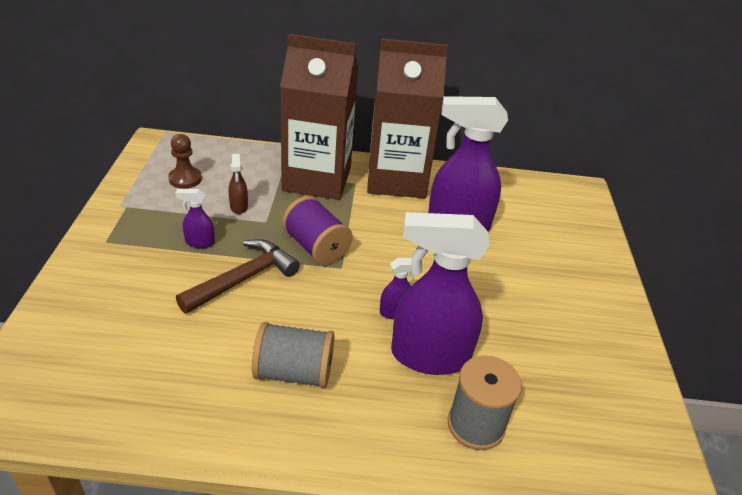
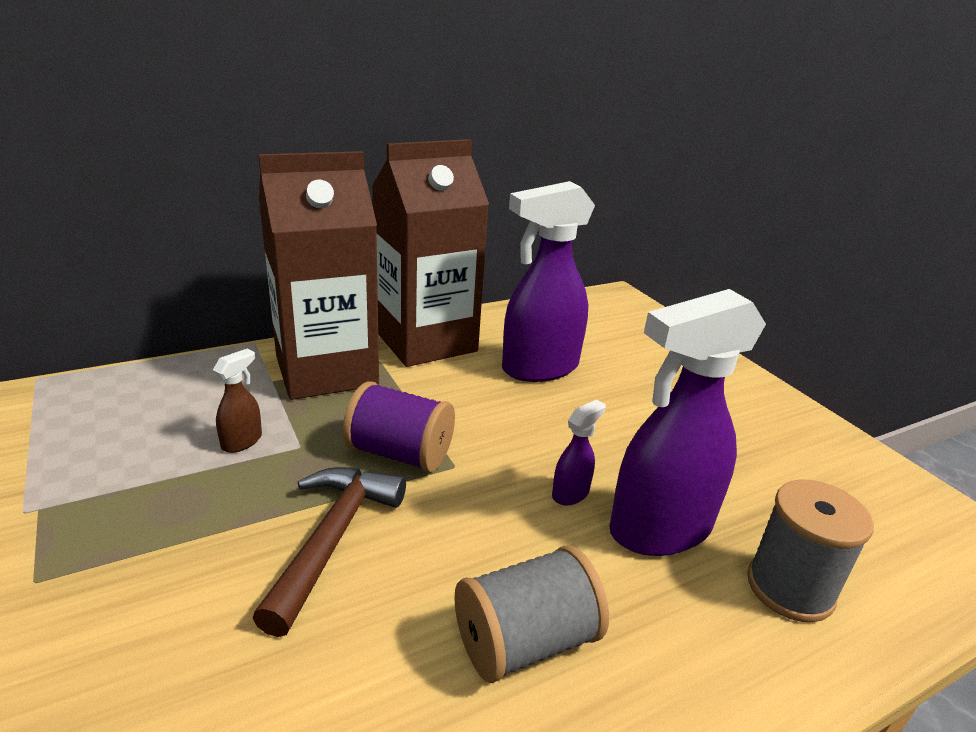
camera: 30 degrees left, 10 degrees down
brown pawn [168,134,202,189] -> none
purple spray bottle [175,189,215,248] -> none
brown spray bottle [229,154,248,214] -> brown spray bottle turned 105 degrees counterclockwise [213,349,262,453]

